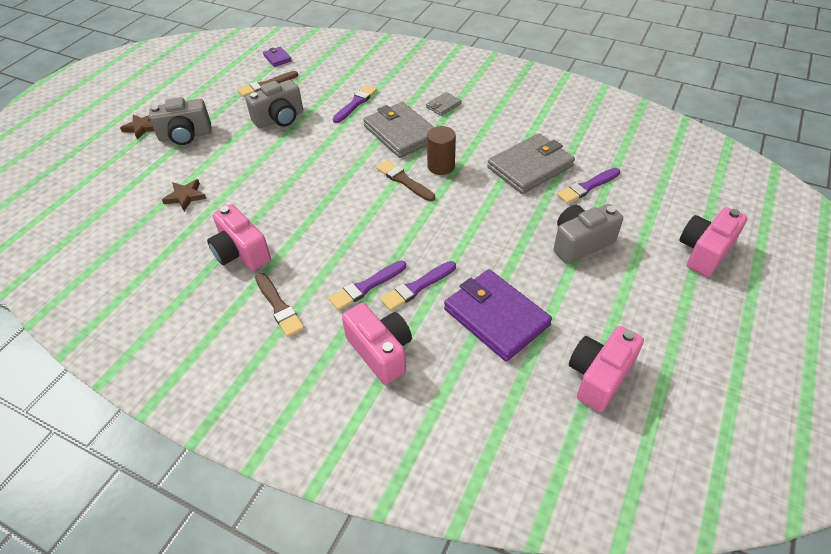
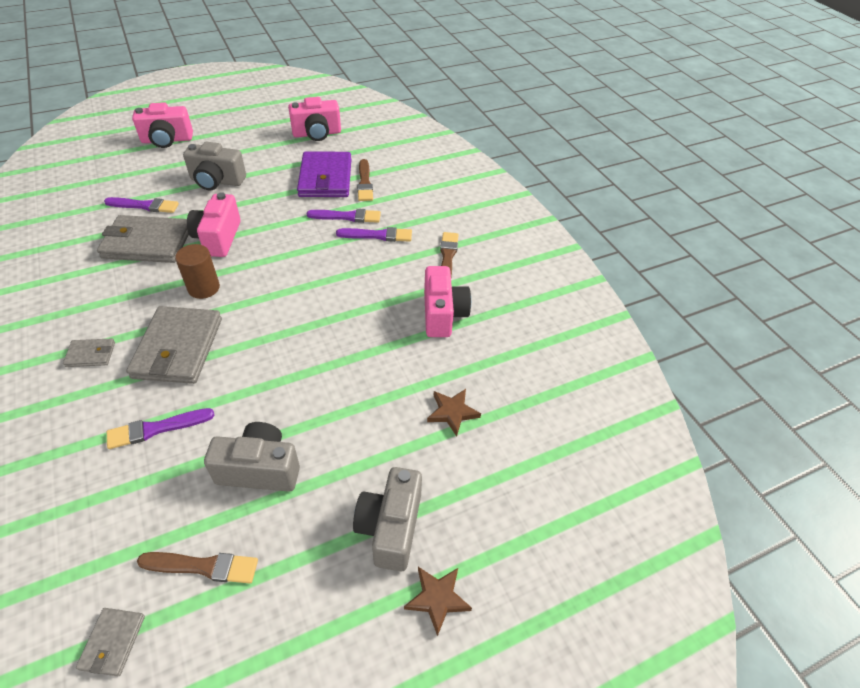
camera: 145 degrees left, 0 degrees up
grey camera [149,97,211,145] -> grey camera turned 105 degrees counterclockwise [353,467,422,572]
purple wallet [263,47,292,67] -> grey wallet [76,608,145,676]
pink camera [342,303,412,385] -> pink camera moved to [187,192,241,257]
brown brush [376,160,435,202] -> brown brush moved to [357,159,373,201]

